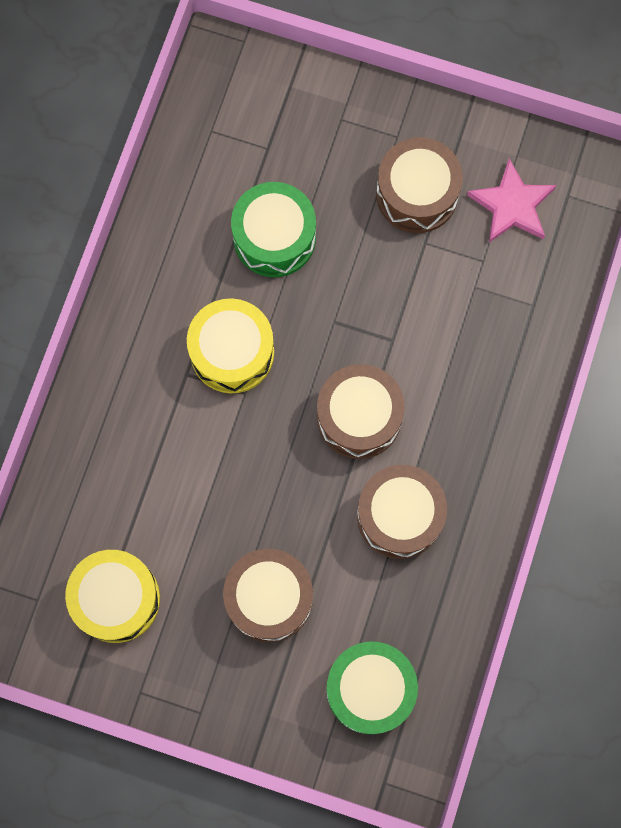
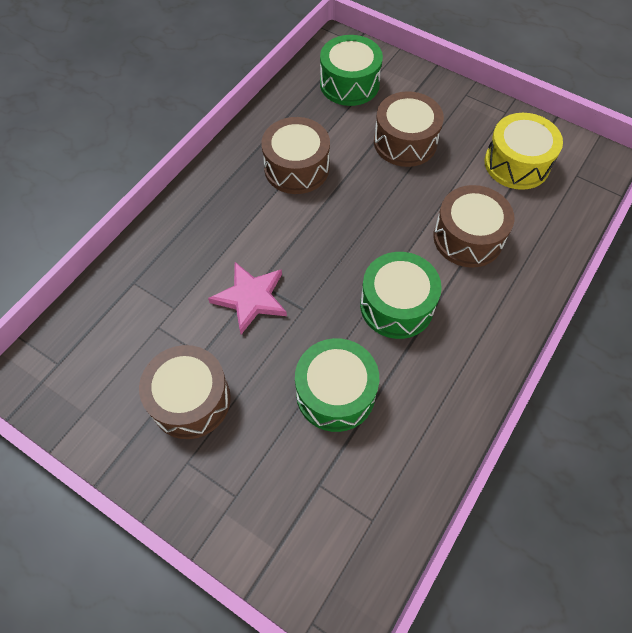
camera: 165 degrees left, 15 degrees down
yellow drum [187,298,274,393] -> green drum [360,252,442,339]
brown drum [317,364,405,459] -> brown drum moved to [433,185,514,268]
pink star [467,158,556,243] -> pink star moved to [208,262,287,334]

